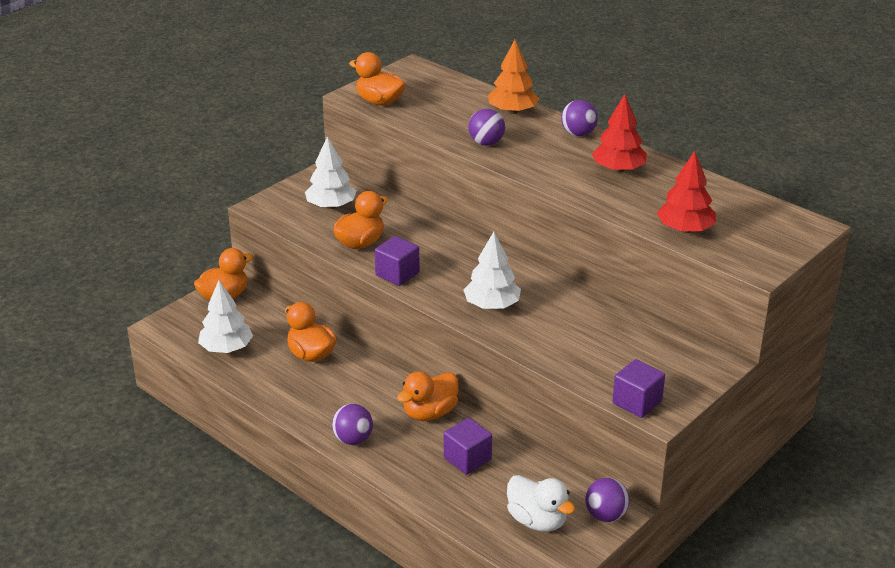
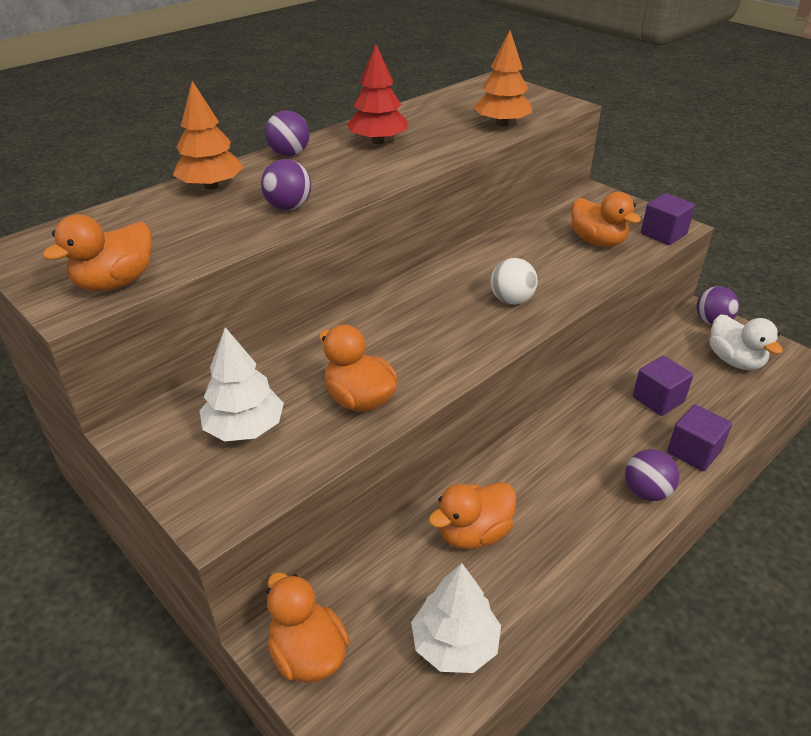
camera: 85 degrees left, 5 degrees up
purple cube [375,236,420,286] -> purple cube moved to [667,405,732,471]
orange duck [397,371,459,421] -> orange duck moved to [571,192,641,247]
white tree [464,232,521,309] -> white ball [491,258,538,305]
white duck [507,475,575,532] -> white duck turned 105 degrees clockwise [710,314,783,370]
red tree [657,151,716,233] -> orange tree [473,30,532,127]

